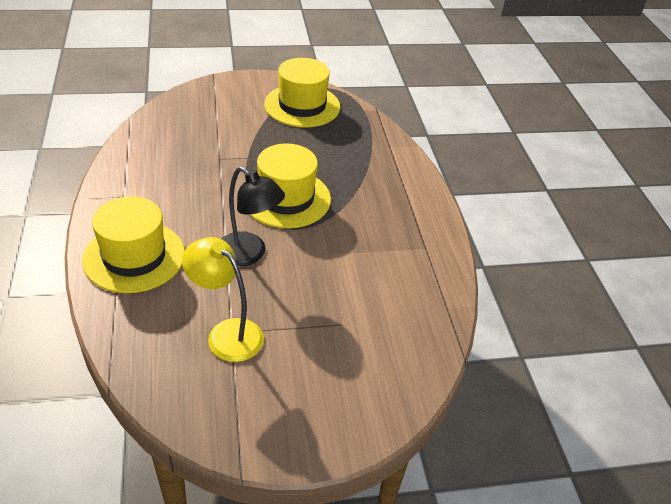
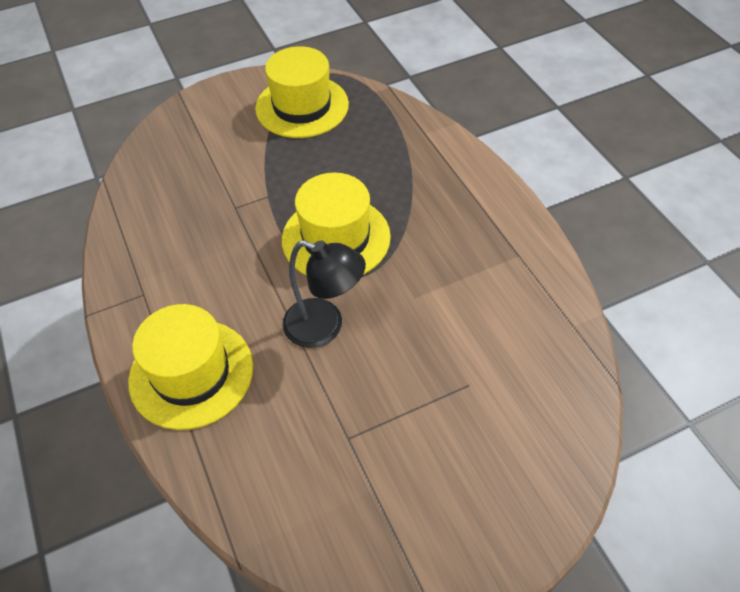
camera: 10 degrees left, 10 degrees up
yellow lamp [182,237,264,362] -> none

